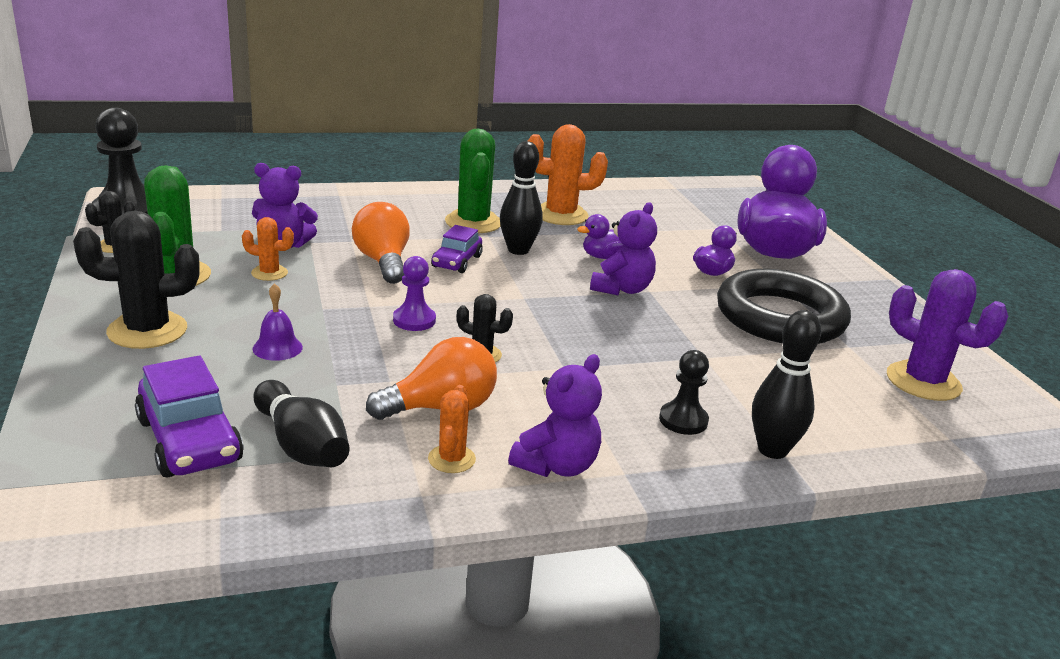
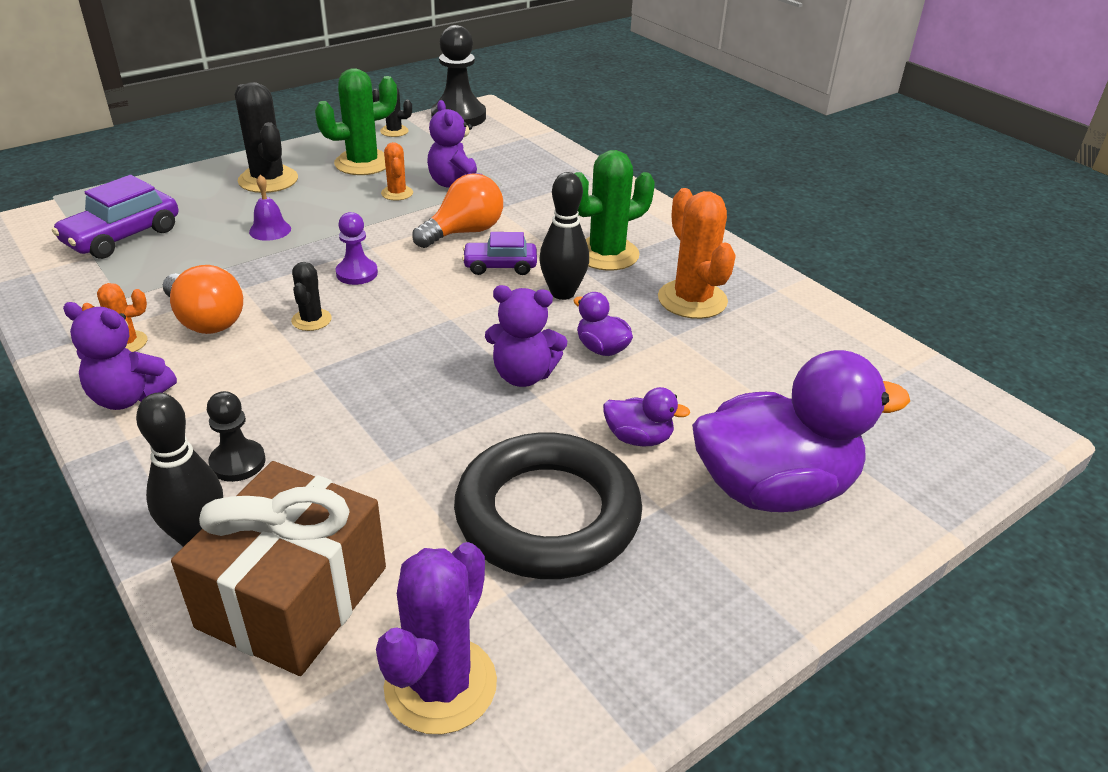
camera: 70 degrees right, 10 degrees up
black bowling pin [253,380,350,467] -> none
none -> brown gift [171,461,386,676]

